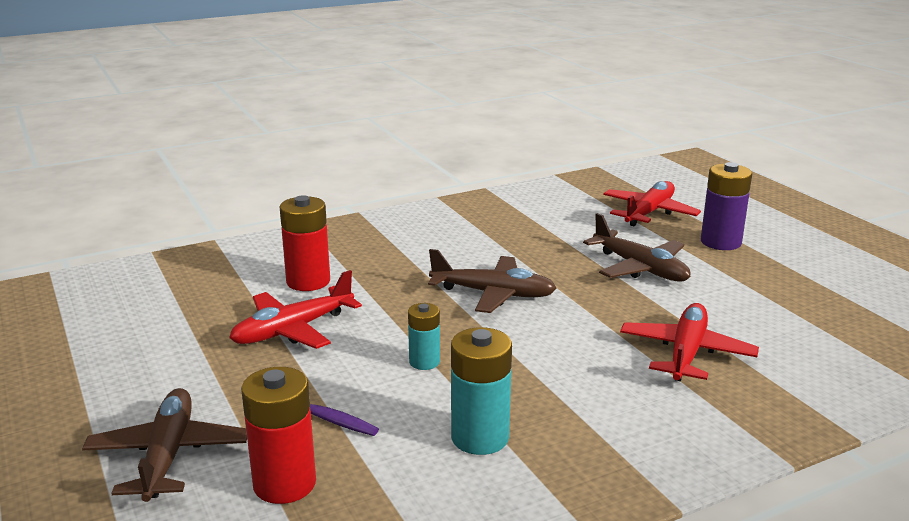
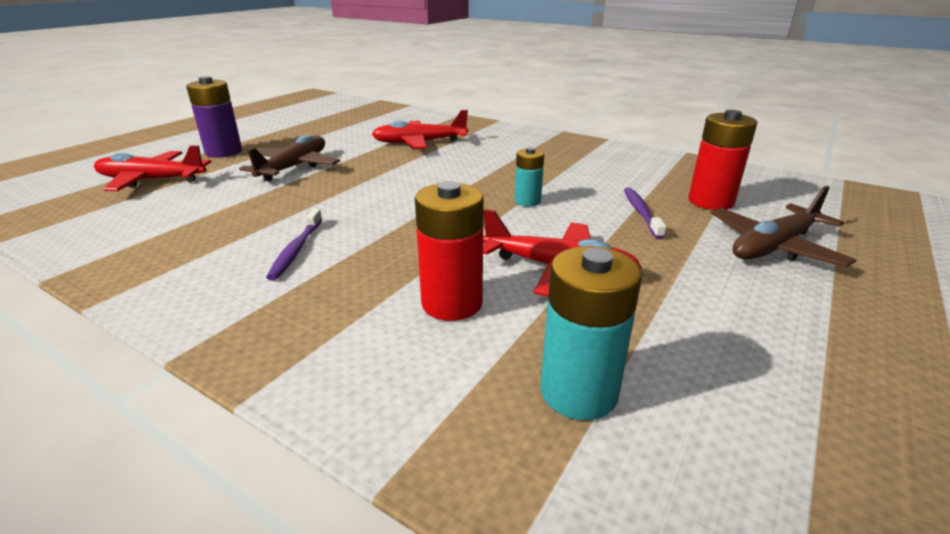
camera: 120 degrees left, 5 degrees up
brown plane [428,249,557,313] -> none
turquoise battery [451,327,512,455] -> turquoise battery moved to [540,246,642,420]
none -> purple toothbrush [266,209,322,281]

